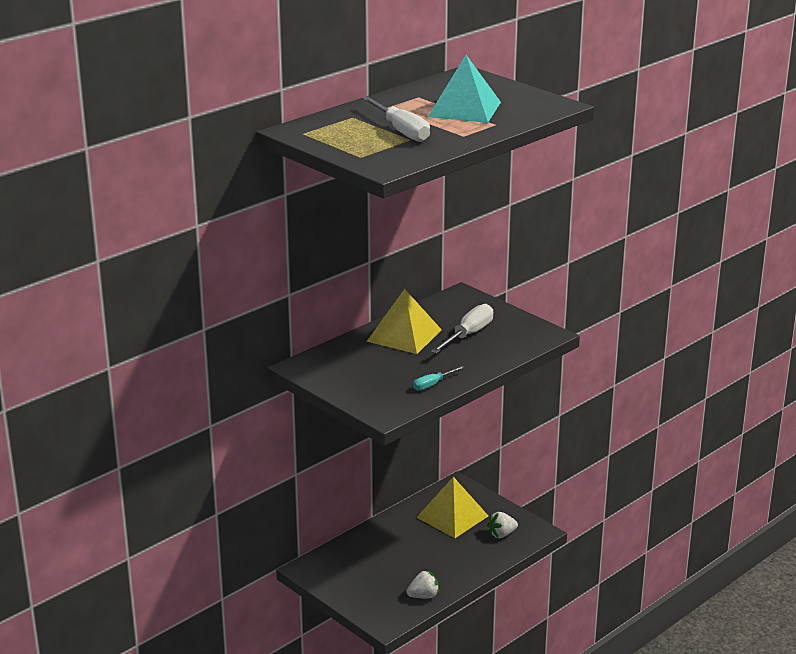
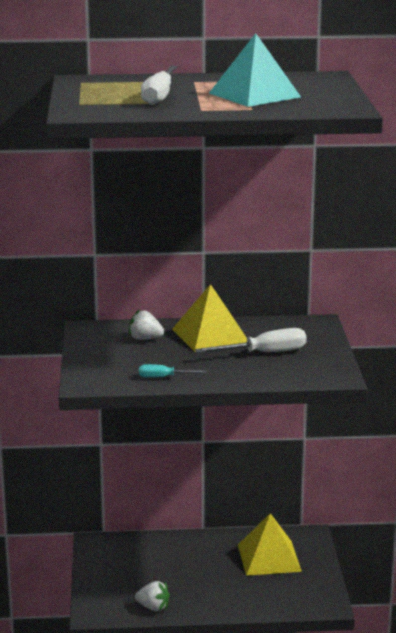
camera: 40 degrees right, 5 degrees down
white strawberry [487,512,518,538] -> white strawberry moved to [129,309,164,340]

